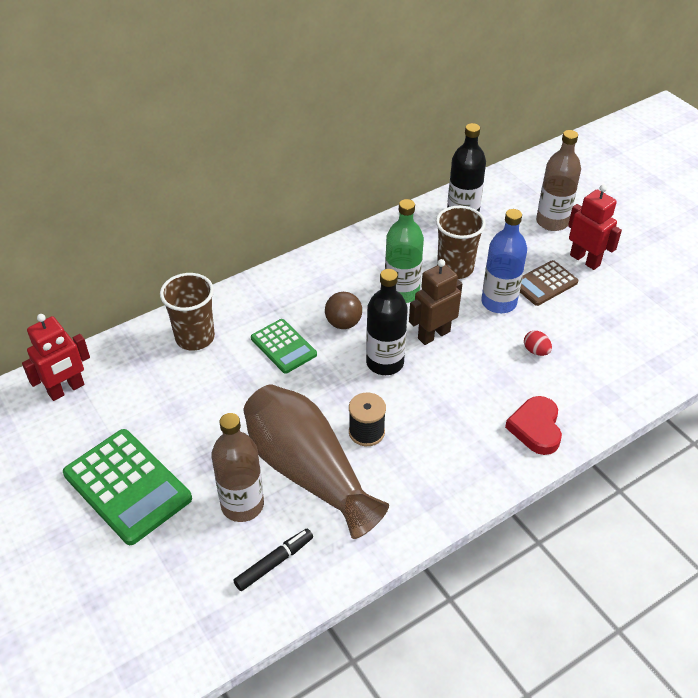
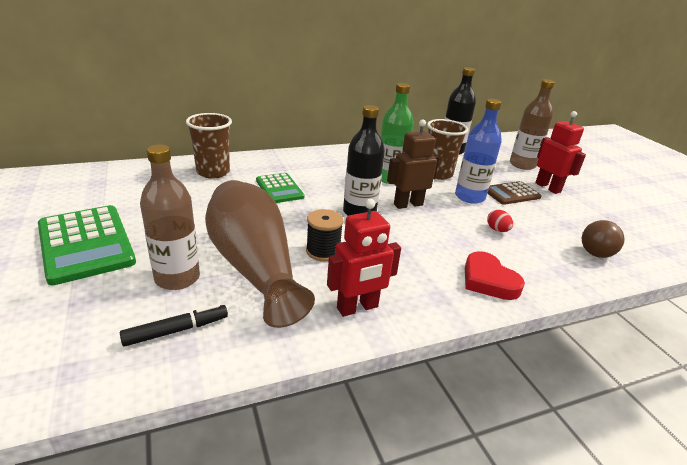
camera: 10 degrees right, 15 degrees down
red robot [22,314,90,401] -> red robot moved to [327,199,401,317]
brown ball [325,292,362,329] -> brown ball moved to [582,220,624,258]
red heart [505,396,562,455] -> red heart turned 45 degrees counterclockwise [465,251,525,300]

